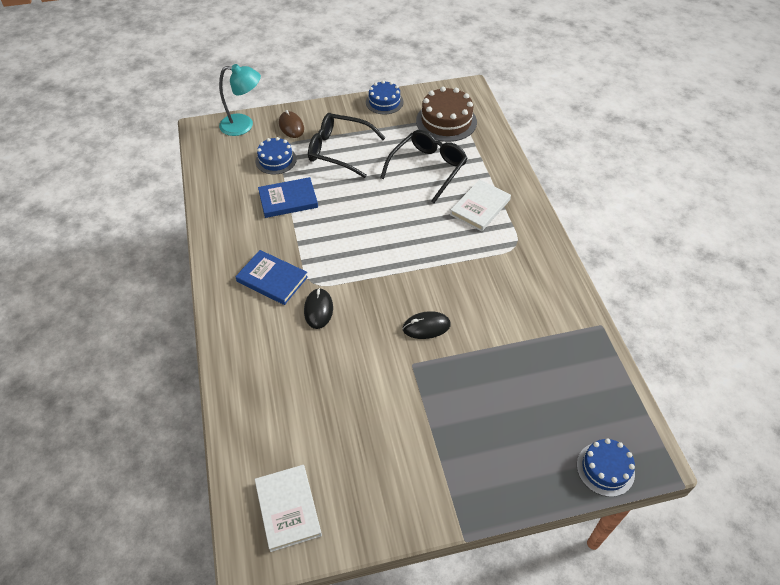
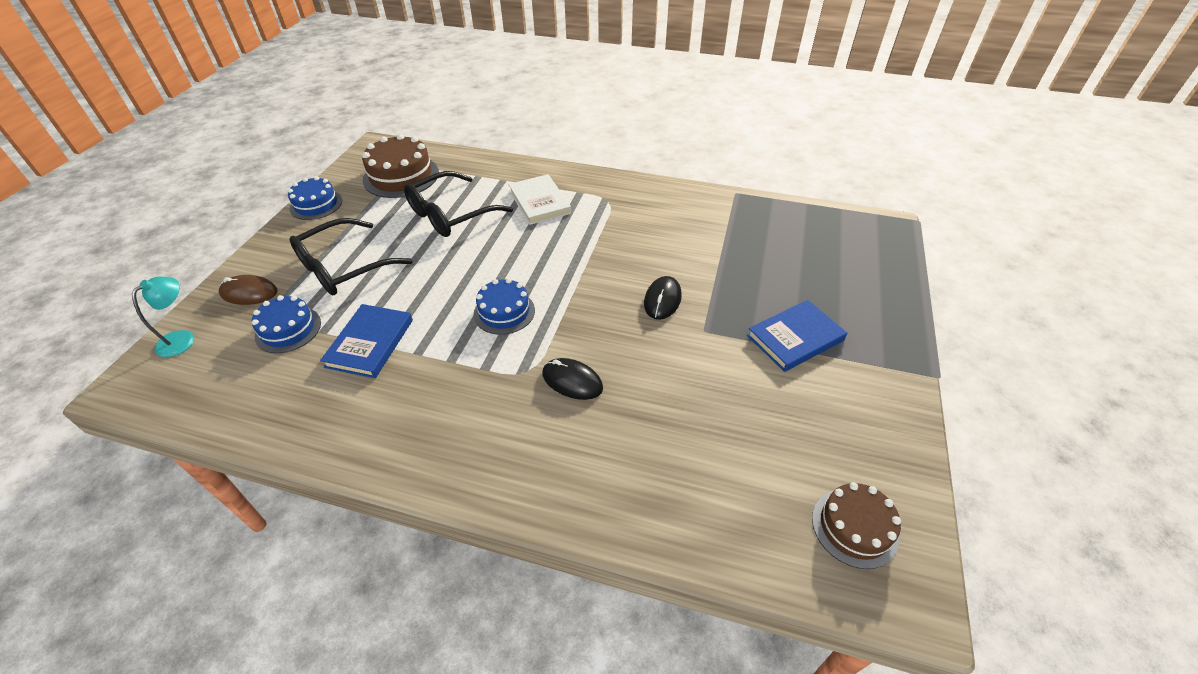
camera: 60 degrees left, 5 degrees down
turquoise lamp [219,64,261,136] -> turquoise lamp [132,277,194,357], size x0.66
blue book [236,250,308,305] -> blue book moved to [747,300,847,372]
white book [255,465,322,552] -> brown cake [812,482,901,569]
black glasses [380,130,468,203] -> black glasses turned 105 degrees counterclockwise [404,171,513,237]
blue cake [577,438,635,497] -> blue cake moved to [474,278,535,335]

